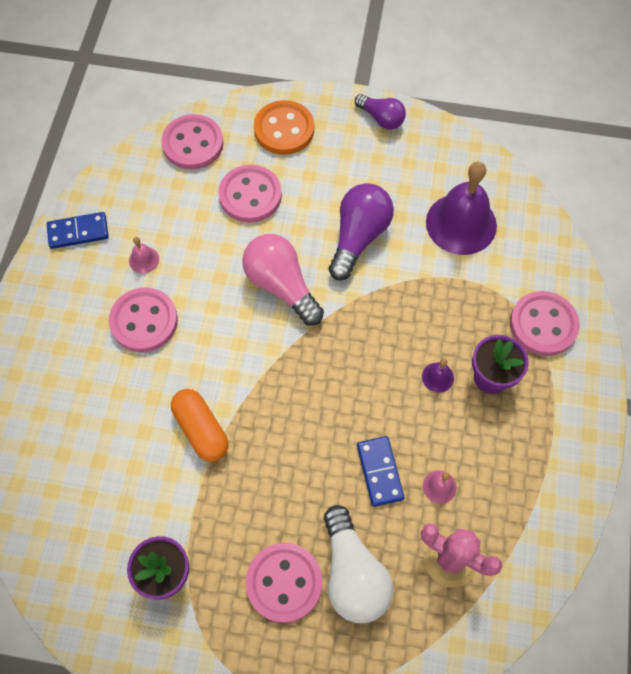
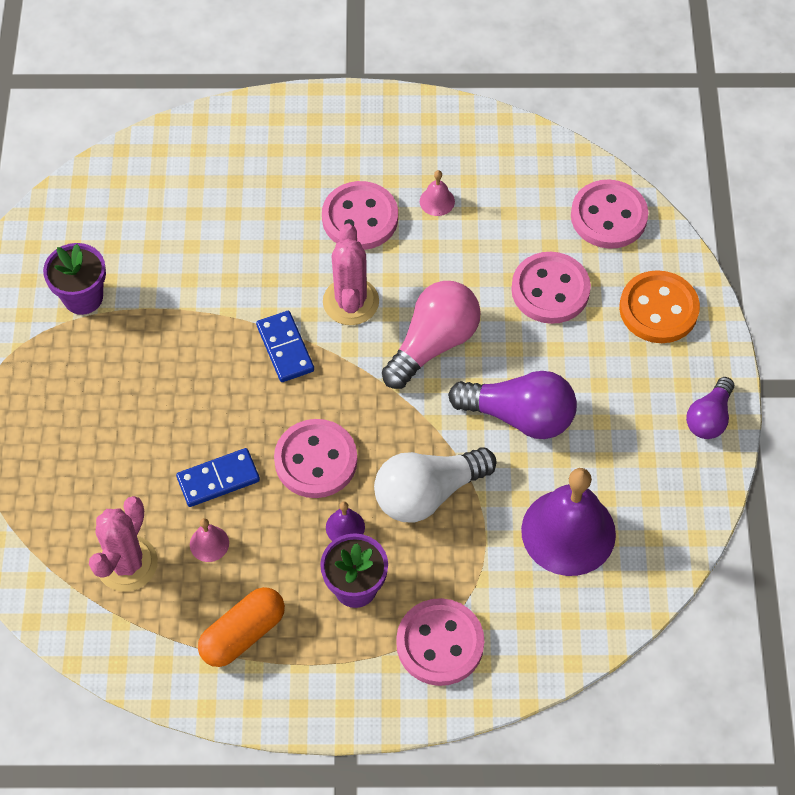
camera: 80 degrees right, 5 degrees down
blue domino [47,212,109,249] -> blue domino moved to [256,311,314,382]
orange capsule [171,389,229,462] -> orange capsule moved to [198,587,285,667]
pink button [245,543,322,623] -> pink button moved to [274,419,357,498]
white light bulb [324,505,393,623] -> white light bulb moved to [374,447,497,522]
none -> pink cactus [323,223,379,325]

